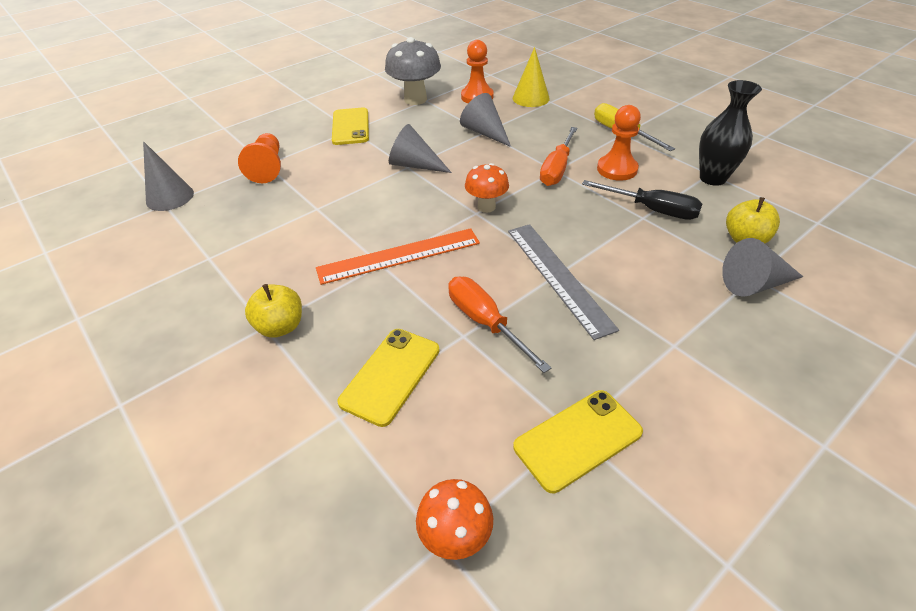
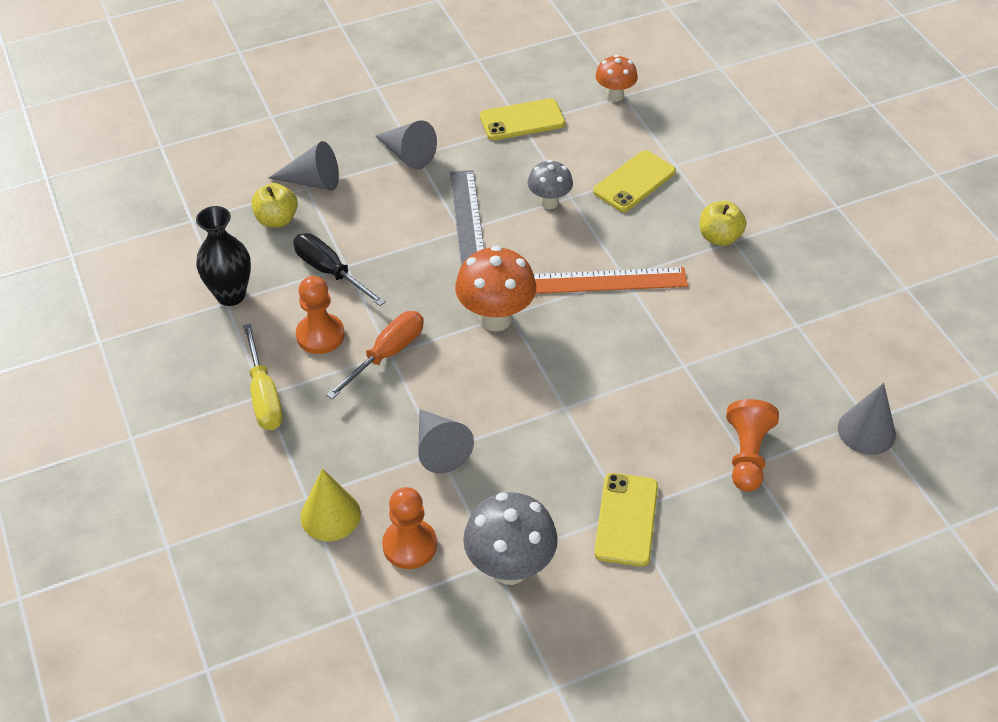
camera: 165 degrees left, 5 degrees up
grey cone [389,124,452,173] -> grey cone moved to [375,120,437,170]
orange screwdriver [448,277,551,373] -> grey mushroom [528,160,573,209]
orange mushroom [465,163,509,213] -> orange mushroom [455,246,536,332], size x1.64

